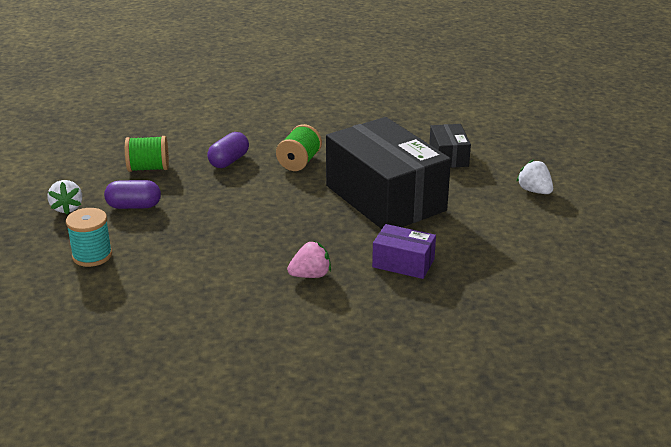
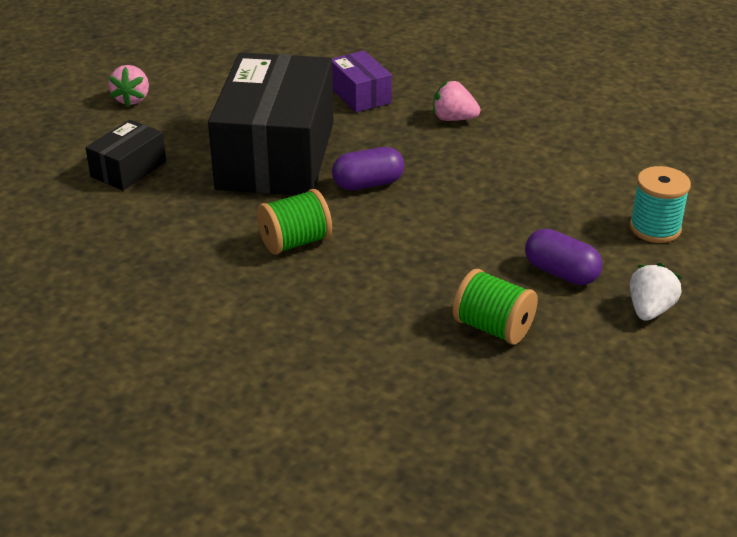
camera: 140 degrees left, 5 degrees up
purple capsule [207,132,249,168] -> purple capsule moved to [332,147,404,190]
white strawberry [516,159,553,194] -> pink strawberry [109,65,149,106]

